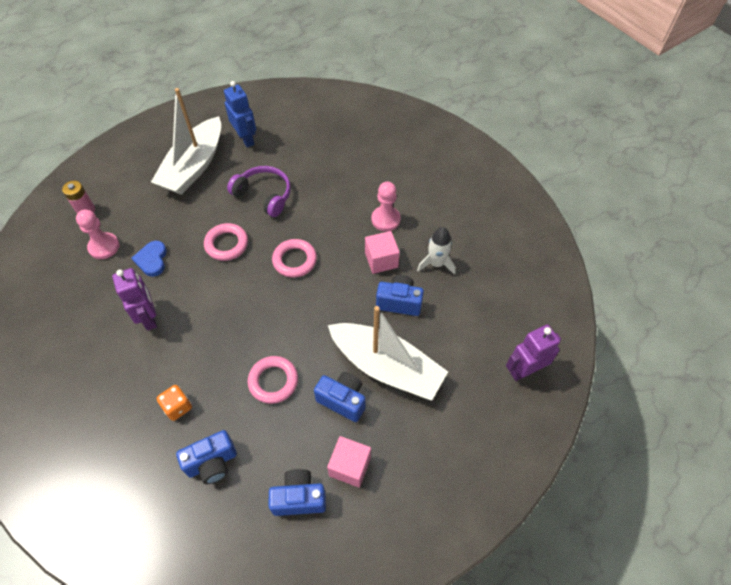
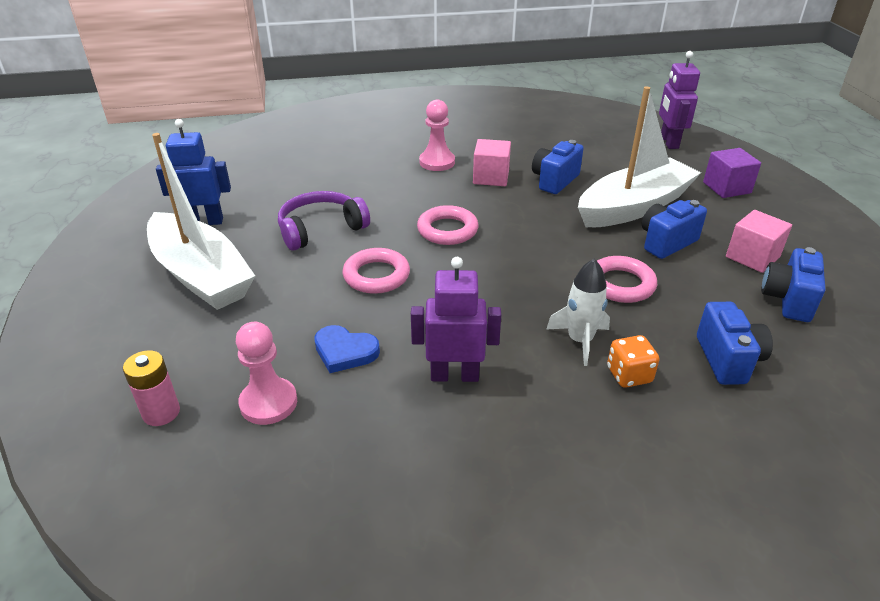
camera: 65 degrees left, 20 degrees down
white rocket [417,227,456,275] -> white rocket moved to [546,259,610,366]
none -> purple cube [703,148,761,198]

